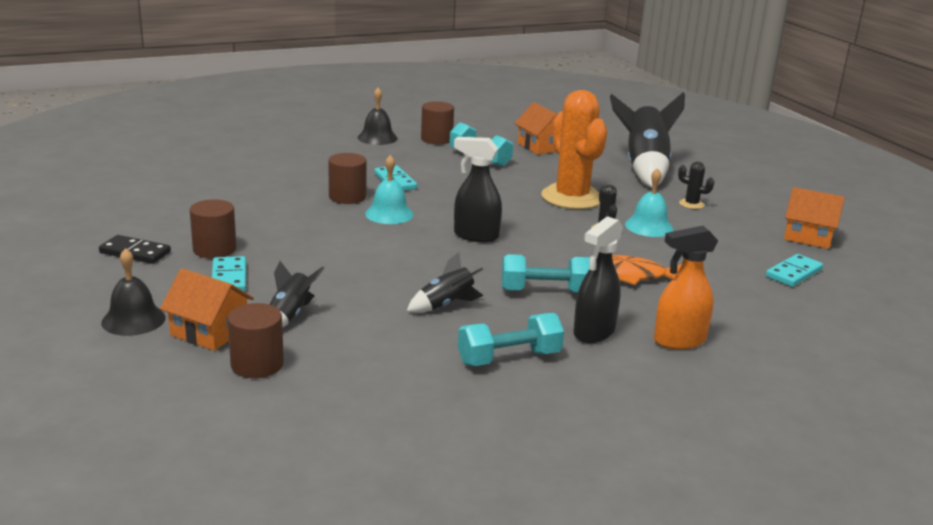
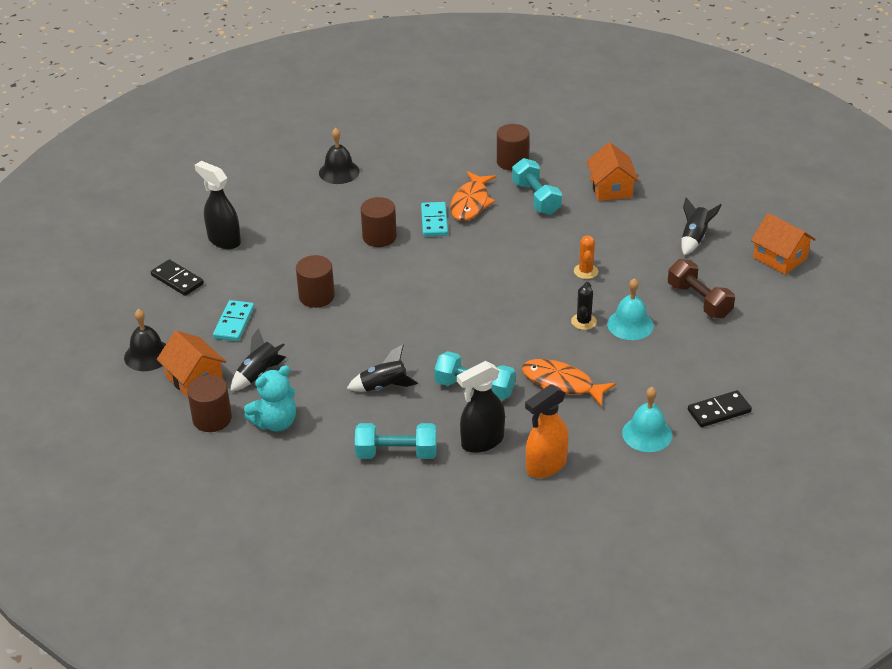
camera: 25 degrees right, 15 degrees up
brown cylinder [190,199,236,259] -> brown cylinder moved to [296,255,335,308]
black bell [357,88,398,145] -> black bell moved to [319,128,360,184]
turquoise bell [365,155,414,224] -> turquoise bell moved to [622,387,673,452]
black spray bottle [454,137,502,242] -> black spray bottle moved to [195,161,241,249]
orange cactus [541,90,607,209] -> orange cactus [574,235,598,279], size x0.41
black rocket [610,92,685,188] -> black rocket [681,197,722,255], size x0.49
orange spray bottle [654,226,718,349] -> orange spray bottle turned 45 degrees counterclockwise [525,384,569,478]
black cactus [678,162,714,209] -> brown dumbbell [668,259,735,318]
turquoise domino [766,254,823,287] -> black domino [688,390,752,427]
orange house [784,187,845,249] -> orange house moved to [751,213,816,275]
none -> turquoise teddy bear [244,365,296,432]
none -> orange fish [450,171,496,221]

